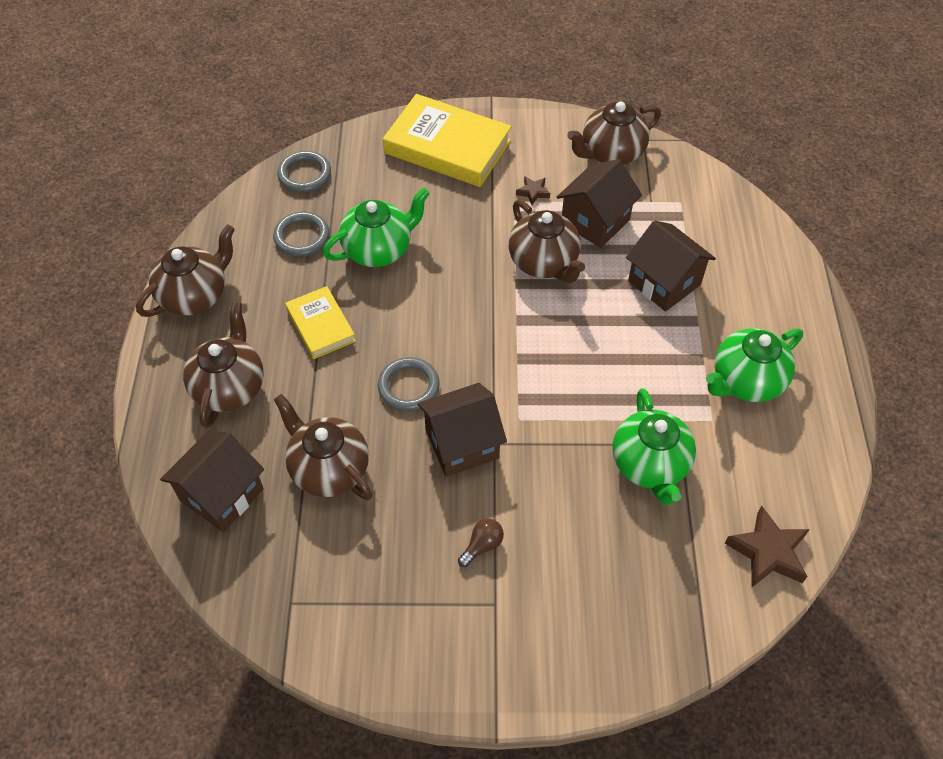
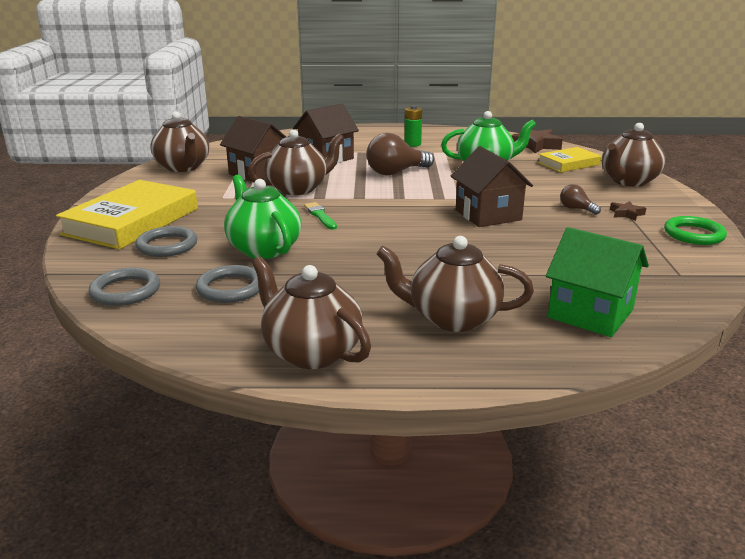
camera: 90 degrees left, 30 degrees down
brown house [160,430,264,532] -> green house [546,227,649,337]
brown teapot [274,394,372,500] -> brown teapot moved to [602,123,666,186]
yellow book [285,286,356,359] -> yellow book moved to [538,147,601,172]
grey ring [378,357,440,411] -> grey ring moved to [136,226,197,257]
brown star [516,176,550,205] -> brown star moved to [610,201,646,221]
green teapot [706,328,803,402] -> green battery [404,105,422,147]
none -> green brush [304,202,337,230]
none -> brown light bulb [366,133,434,175]
none -> green ring [664,216,727,245]

